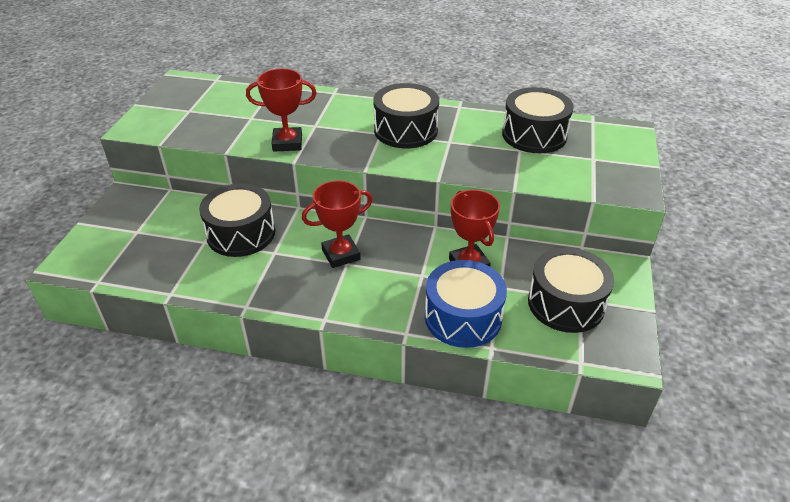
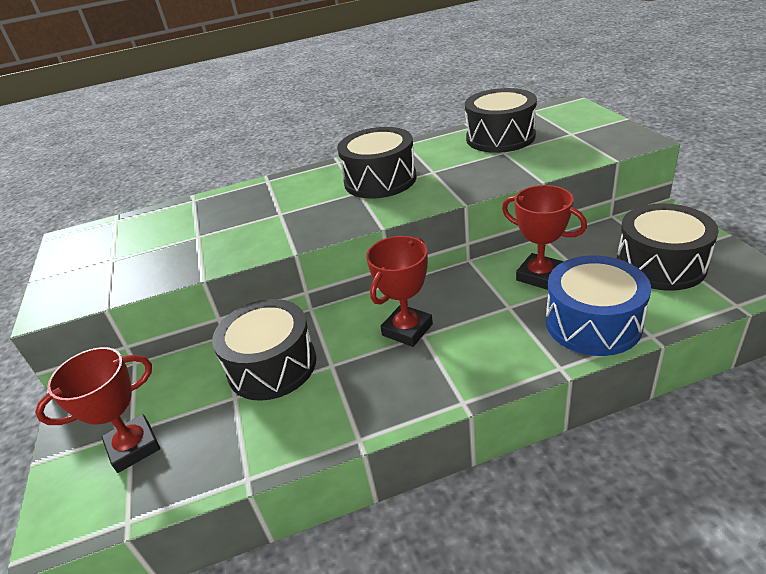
camera: 25 degrees left, 5 degrees down
red trophy [246,68,317,152] -> red trophy moved to [35,347,160,473]

